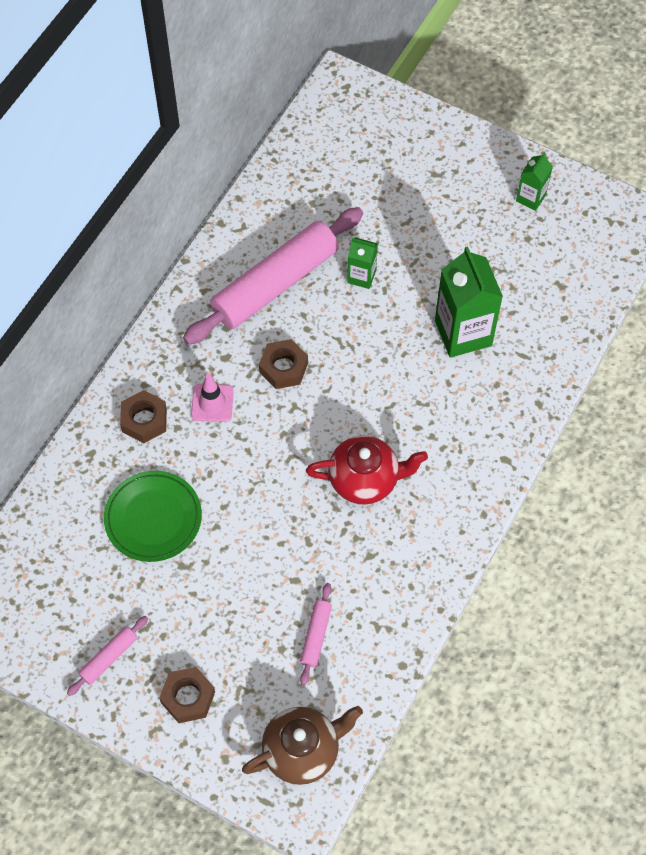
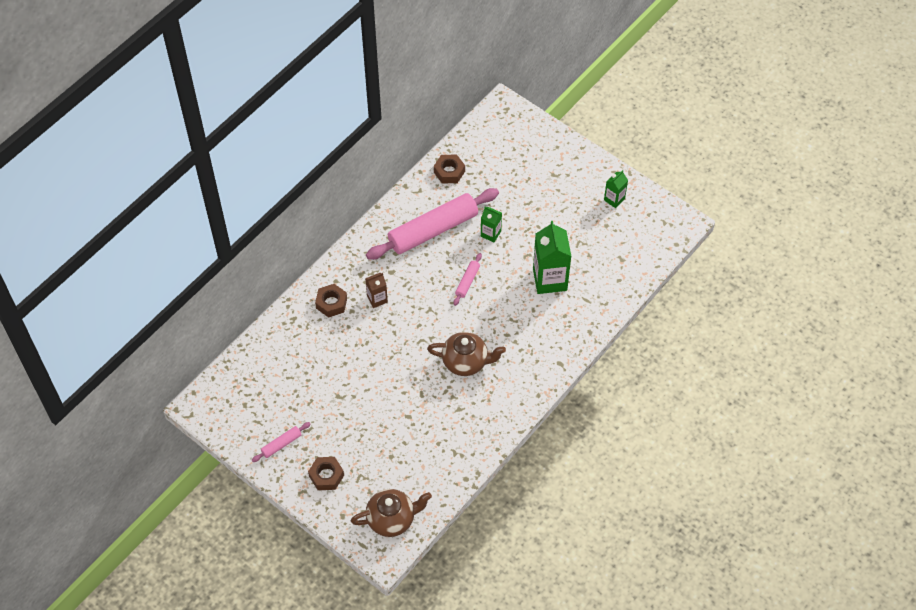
camera: 10 degrees right, 5 degrees down
green plate [104,471,202,562] -> none
pink traffic cone [191,374,234,422] -> brown carton [365,273,388,308]
brown nut [259,339,308,389] -> brown nut moved to [434,154,465,184]
pink rolling pin [300,583,332,685] -> pink rolling pin moved to [453,253,482,306]
red teapot [306,435,428,505] -> brown teapot [427,332,506,376]

